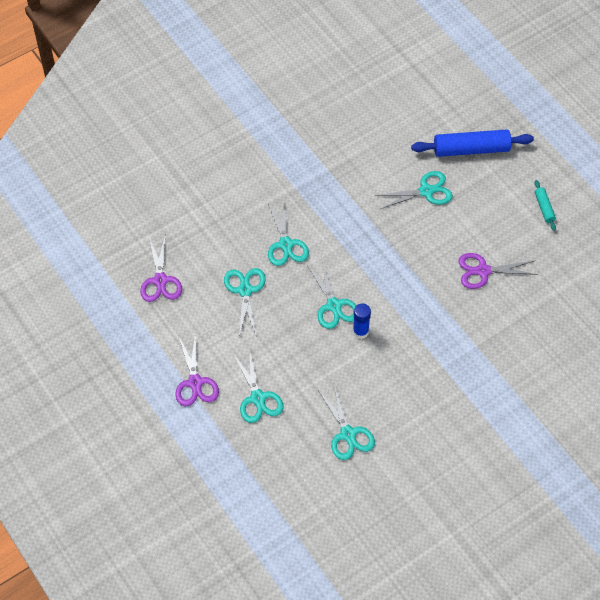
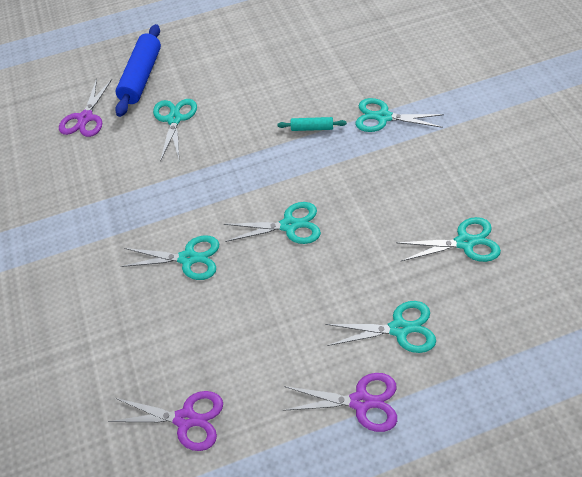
camera: 70 degrees left, 5 degrees down
turquoise scissors [224,268,266,337] -> turquoise scissors moved to [355,98,444,132]
blue glue stick [353,303,371,339] -> none
purple scissors [458,253,538,289] -> purple scissors moved to [59,78,112,137]
turquoise rolling pin [534,180,556,231] -> turquoise rolling pin moved to [277,117,347,131]

